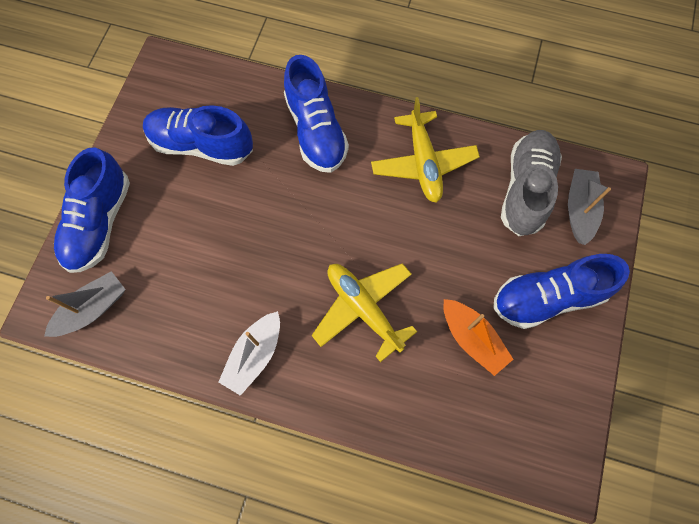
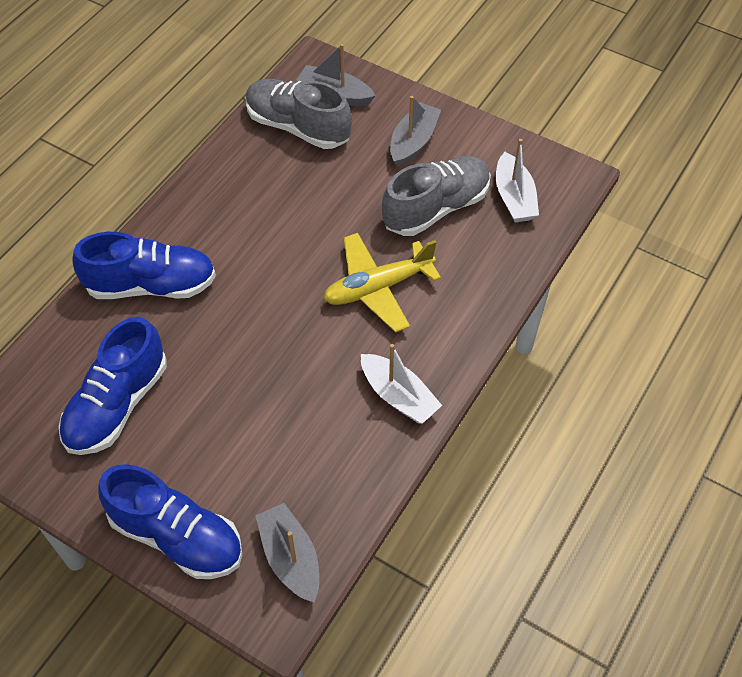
camera: 75 degrees left, 15 degrees down
yellow plane [371,97,480,203] -> none
orange boat [443,299,514,376] -> grey shoe [382,156,491,236]
blue shoe [493,254,630,329] -> grey boat [390,96,441,167]
none -> white boat [496,139,539,222]

